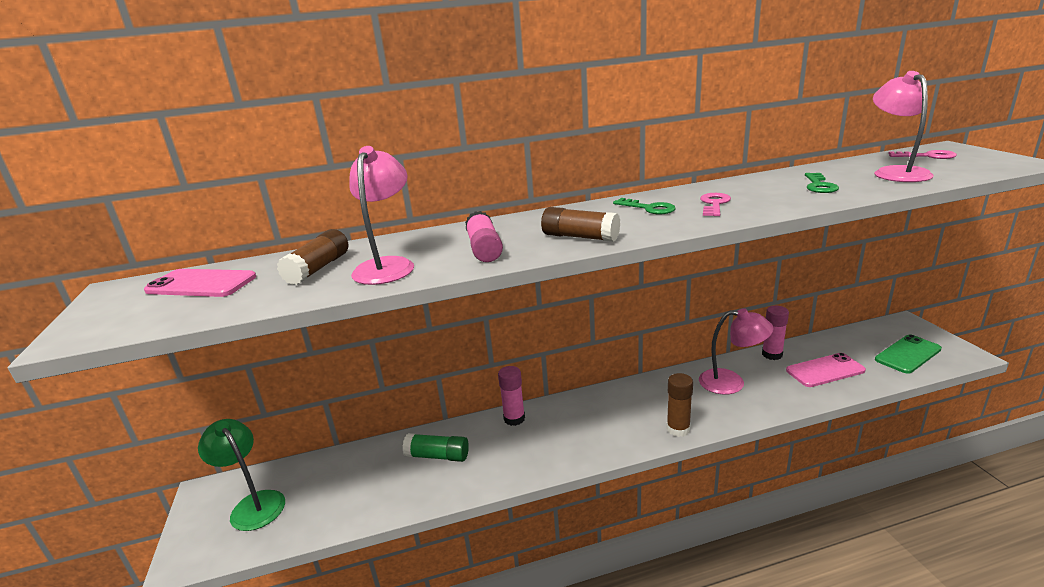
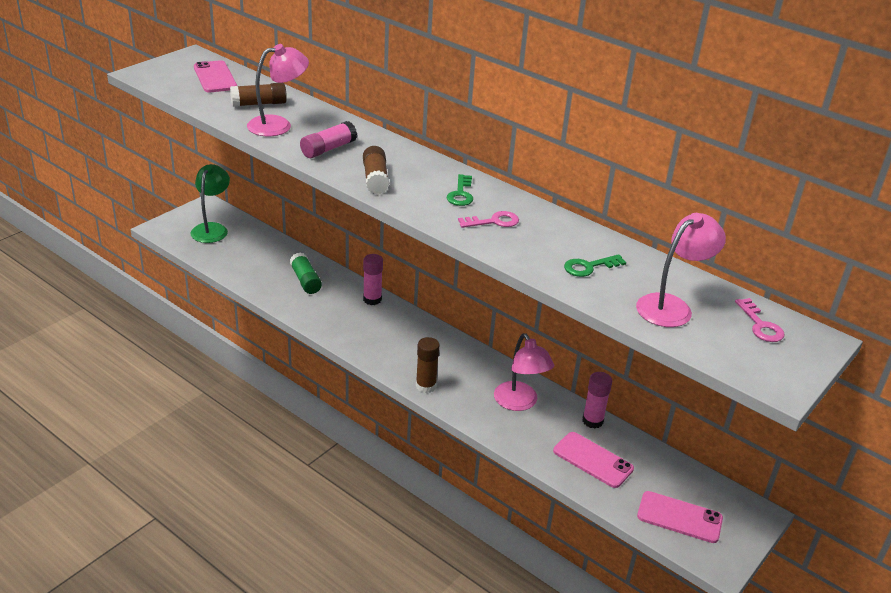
camera: 50 degrees right, 10 degrees up
green phone [875,335,942,374] -> pink phone [637,491,723,543]

